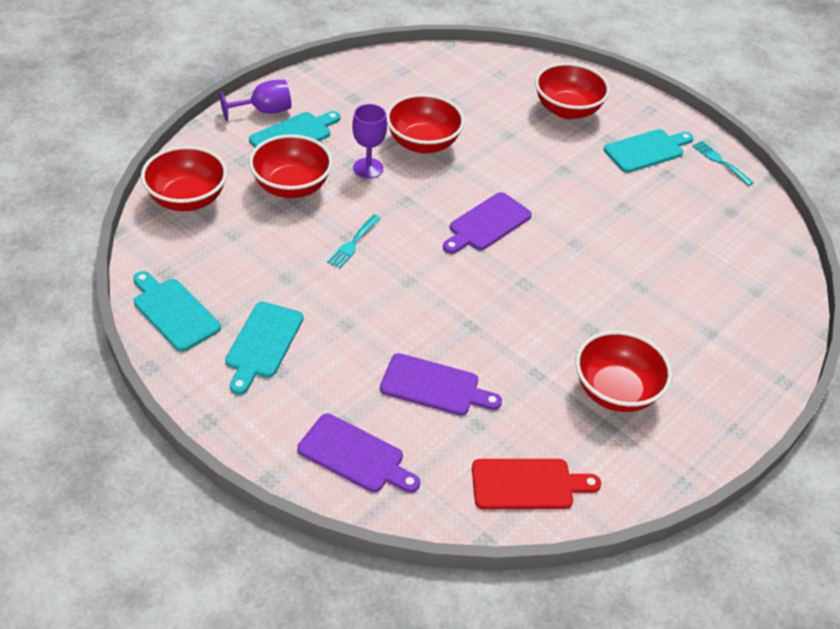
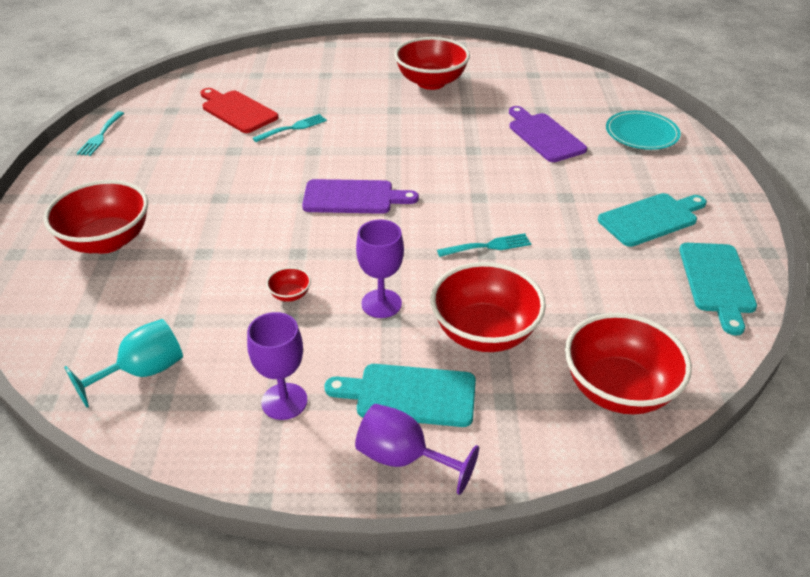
camera: 130 degrees left, 5 degrees down
purple cutting board [297,414,420,493] -> turquoise plate [606,111,681,150]
red bowl [386,94,465,154] -> red bowl [266,267,311,302], size x0.42
red cutting board [472,459,601,509] -> red cutting board moved to [200,88,279,133]
turquoise cutting board [604,129,693,173] -> none
none -> turquoise goblet [64,319,183,408]
none -> purple goblet [247,312,308,420]
none -> turquoise fork [253,114,327,142]

